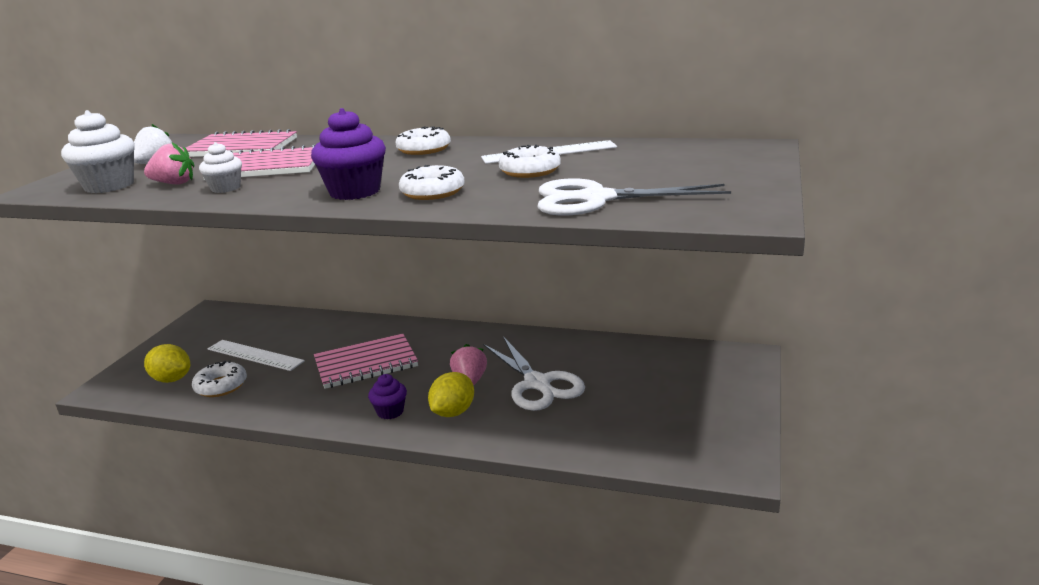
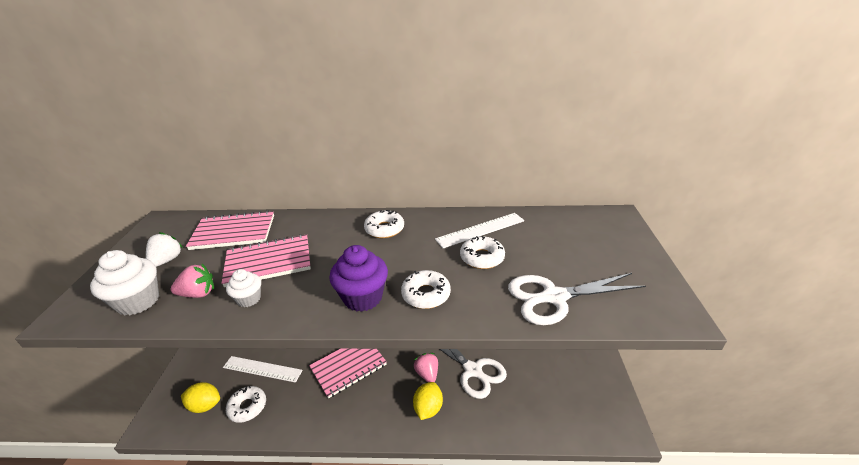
camera: 15 degrees left, 10 degrees up
purple cupcake [368,374,407,419] -> none

